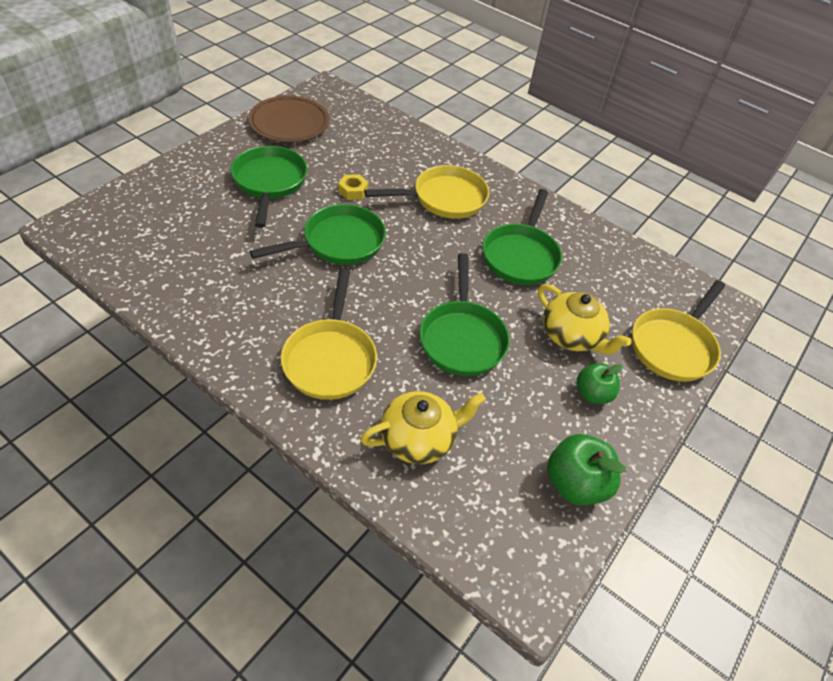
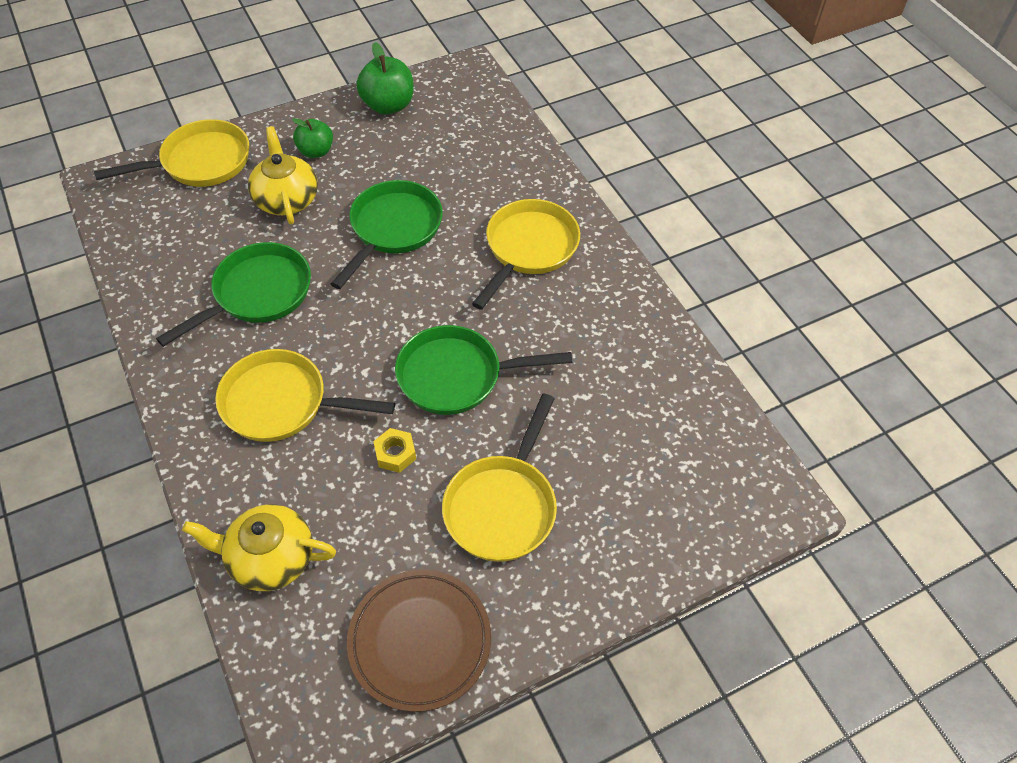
camera: 150 degrees left, 5 degrees up
green pan [231,146,307,228] -> yellow pan [442,393,557,562]
yellow teapot [360,391,486,464] -> yellow teapot moved to [182,504,336,591]

